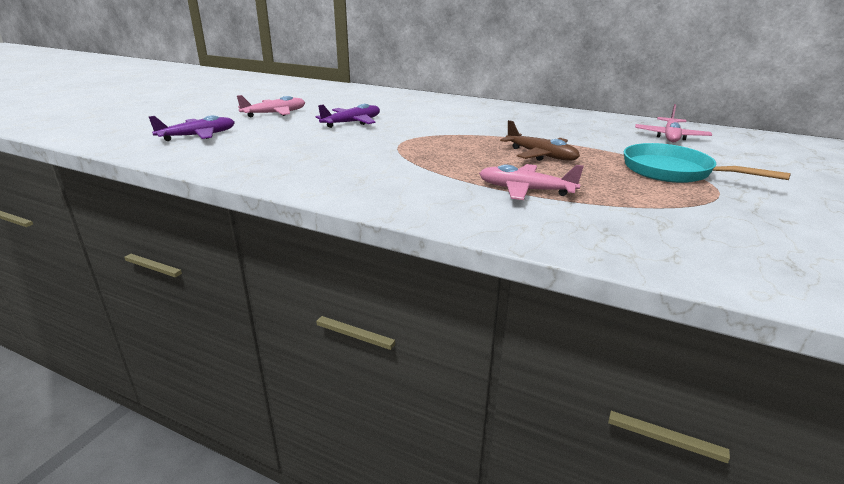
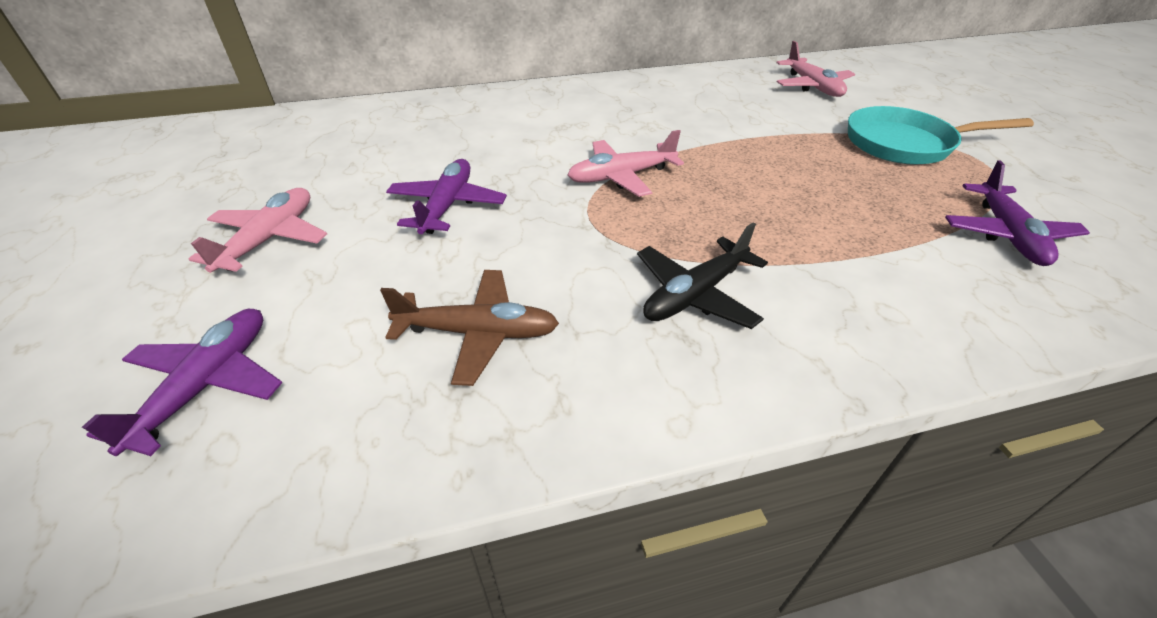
camera: 40 degrees left, 15 degrees up
pink plane [479,164,584,200] -> pink plane moved to [568,130,684,197]
brown plane [500,120,580,161] -> brown plane moved to [380,270,559,386]
none -> black plane [637,222,768,329]
none -> purple plane [945,160,1090,266]

